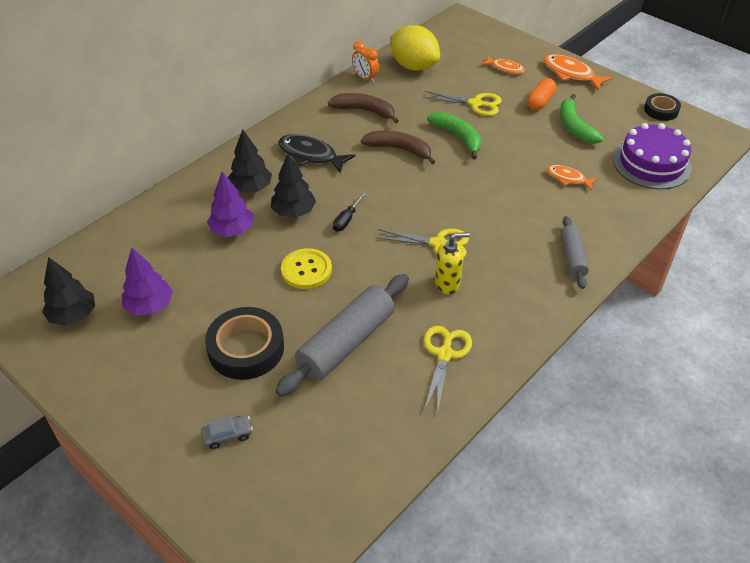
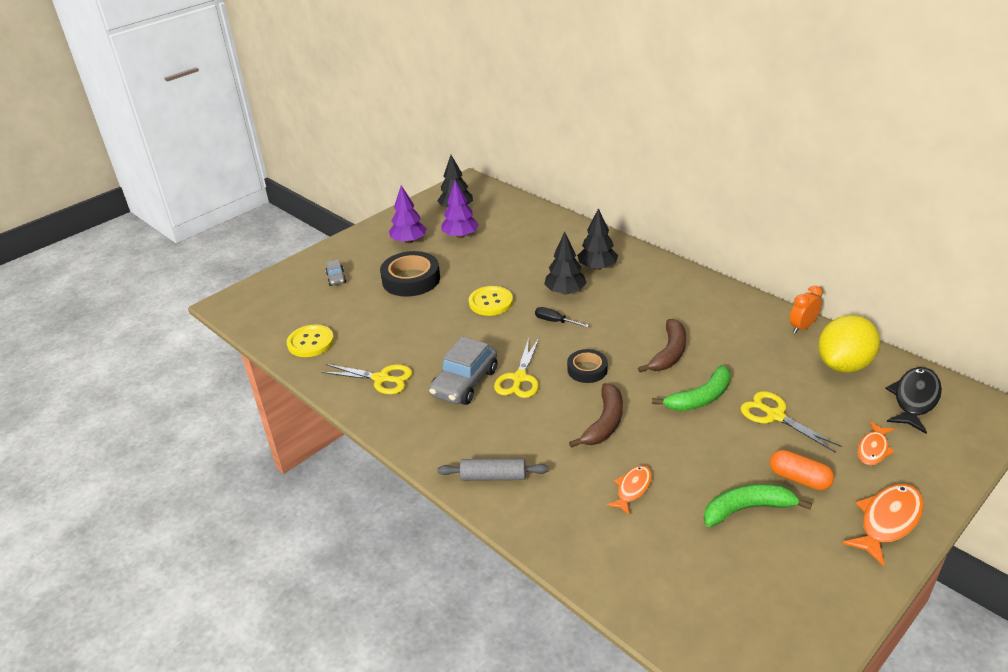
camera: 95 degrees right, 10 degrees down
purple tree [207,171,253,237] -> purple tree moved to [389,185,427,244]
grey rolling pin [275,274,409,397] -> none
black fish [278,134,355,173] -> black fish moved to [885,367,942,434]
brown banana [328,93,399,124] -> brown banana moved to [569,383,623,448]
yellow scissors [423,91,502,116] -> yellow scissors turned 120 degrees clockwise [741,391,842,452]
yellow soap dispenser [435,232,470,295] -> grey car [429,336,497,405]
purple cake [613,123,692,189] -> none
black tape [644,93,681,121] -> black tape moved to [567,349,608,383]
none -> yellow button [287,324,334,357]

